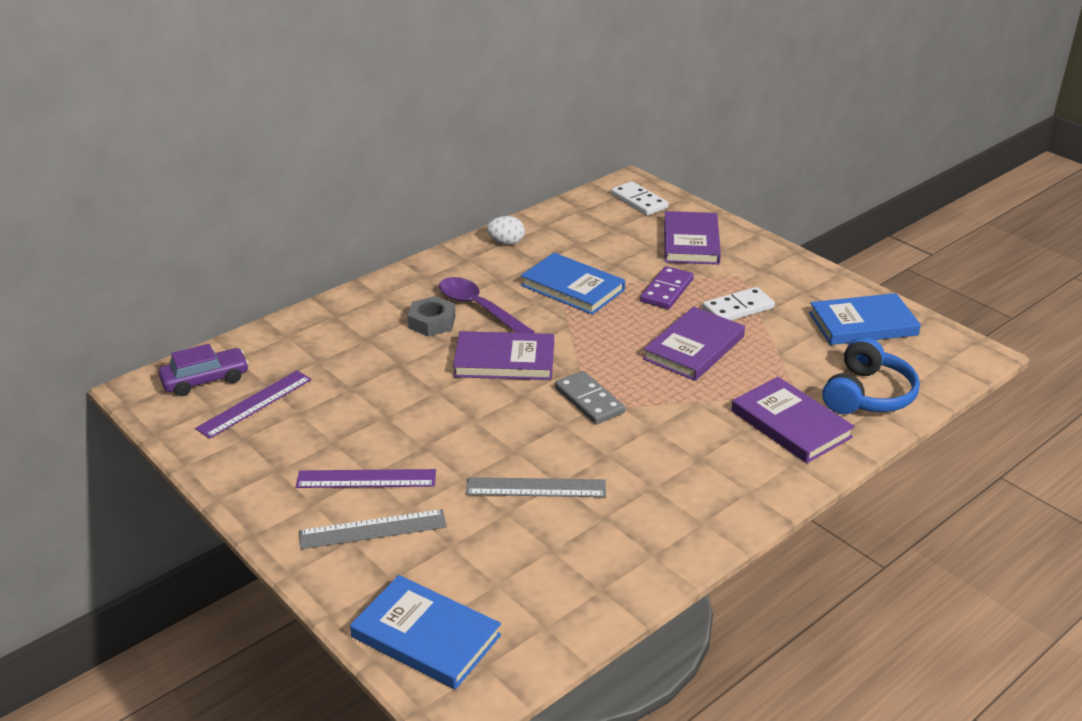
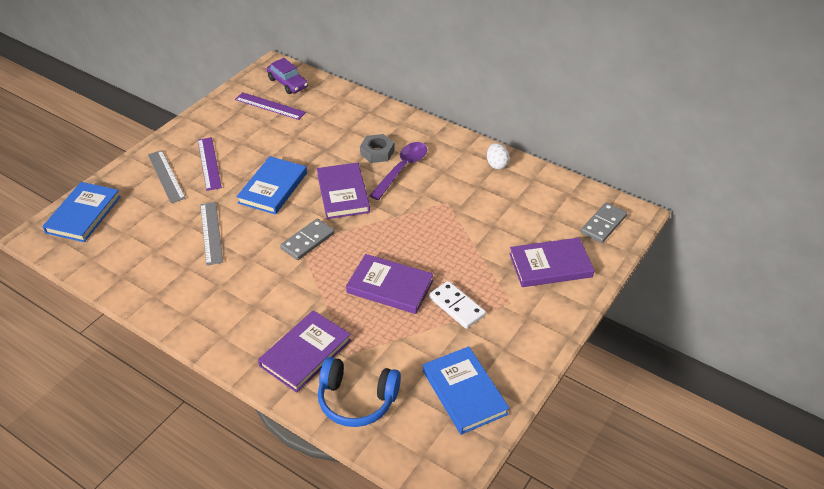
camera: 75 degrees right, 10 degrees up
blue book [521,253,625,315] -> blue book moved to [236,156,307,215]
white domino [611,181,669,216] -> grey domino [581,202,627,243]
purple domino [640,266,694,309] -> none

